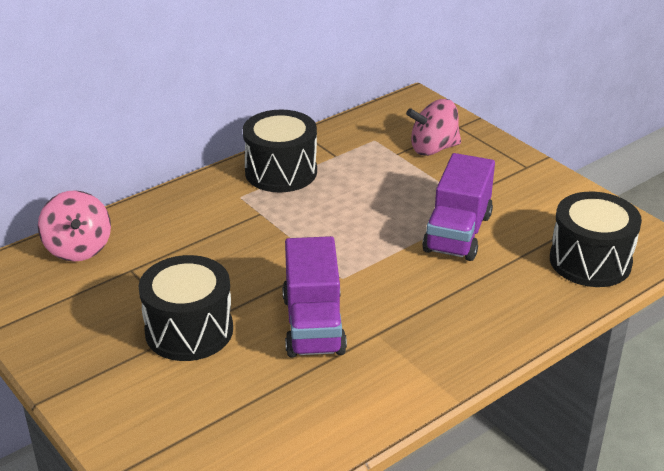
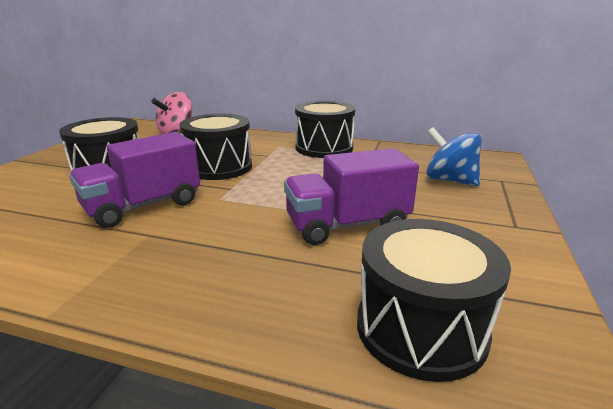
camera: 55 degrees right, 10 degrees down
pink spinning top [406,99,461,156] -> blue spinning top [426,127,482,186]
none -> black drum [179,114,252,180]

